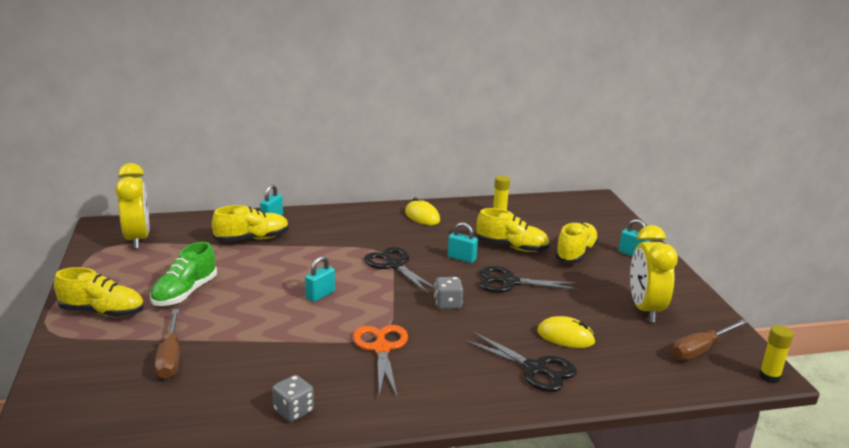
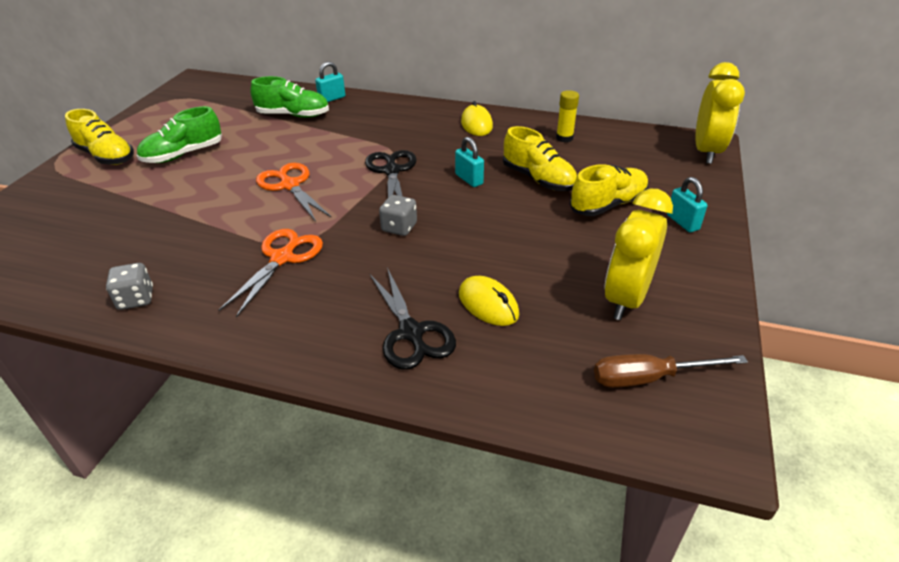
camera: 30 degrees right, 15 degrees up
yellow clock [115,163,149,249] -> yellow clock moved to [695,62,745,164]
brown screwdriver [154,309,179,379] -> none
yellow shoe [212,205,289,242] -> green shoe [250,76,329,118]
turquoise padlock [305,256,335,302] -> orange scissors [256,163,332,222]
black scissors [479,266,580,293] -> none
yellow glue stick [759,325,794,383] -> none

